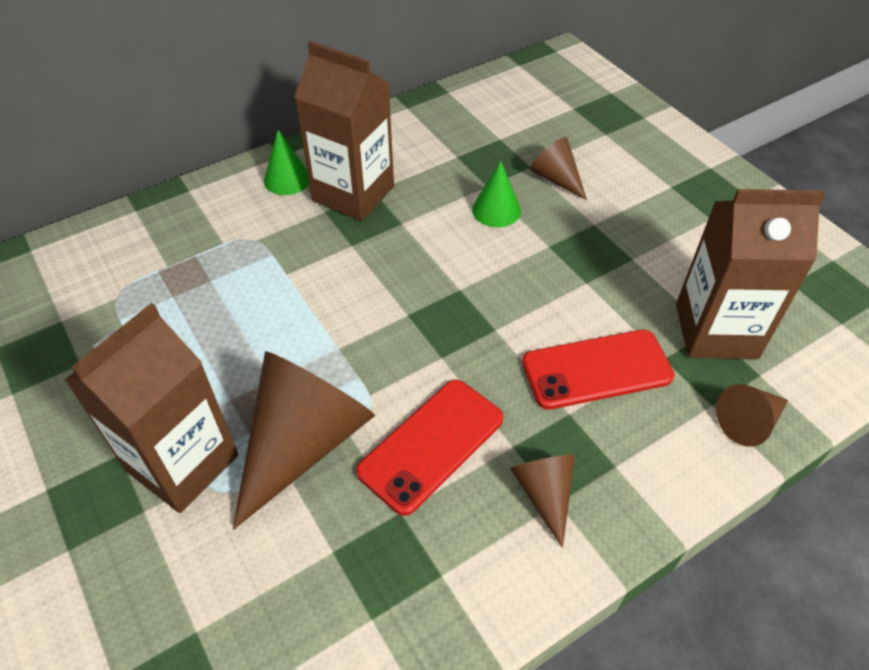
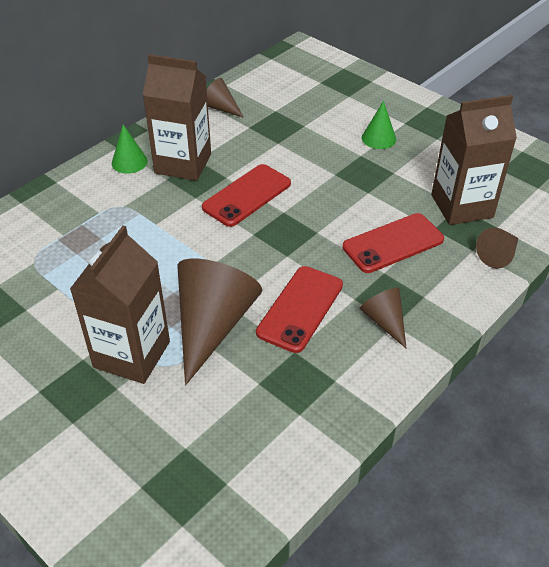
camera: 15 degrees left, 5 degrees down
green cone [472,161,521,227] -> green cone moved to [362,101,396,149]
brown cone [530,137,587,200] -> brown cone moved to [207,78,244,118]
none -> red phone [202,164,291,227]

